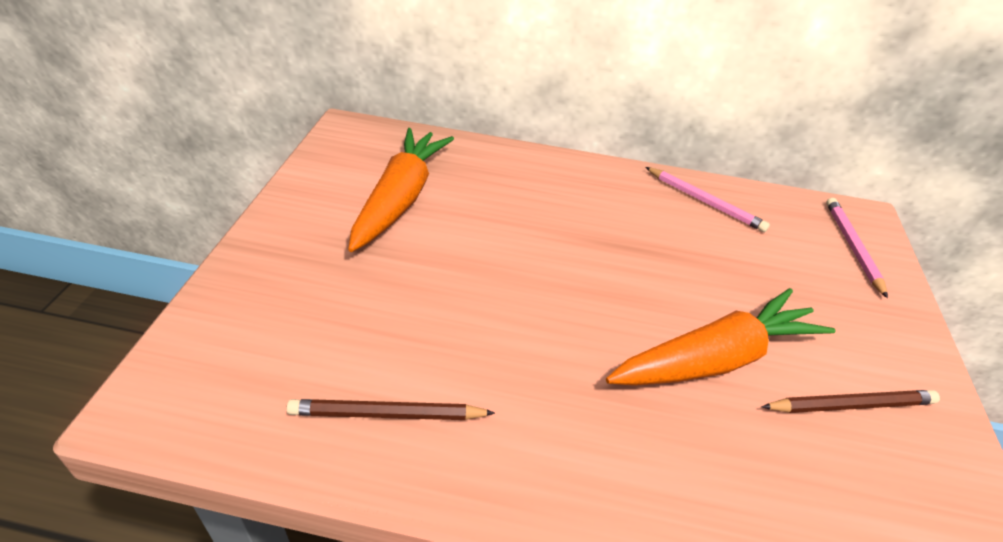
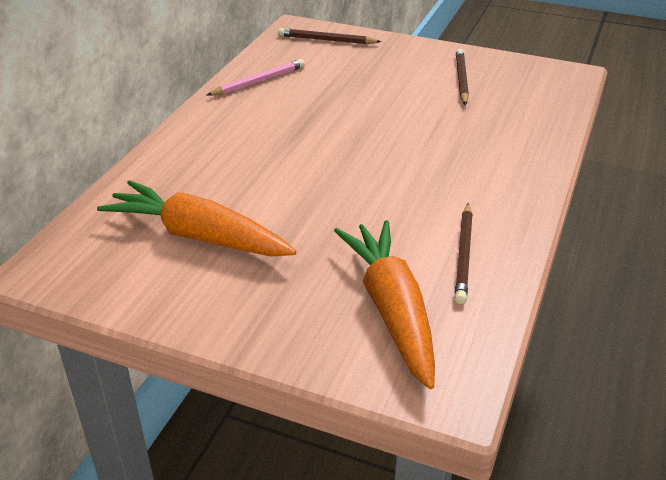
camera: 75 degrees left, 5 degrees down
orange carrot [606,288,836,386] -> orange carrot moved to [334,220,435,389]
pink pencil [826,198,888,298] -> brown pencil [278,28,381,44]

